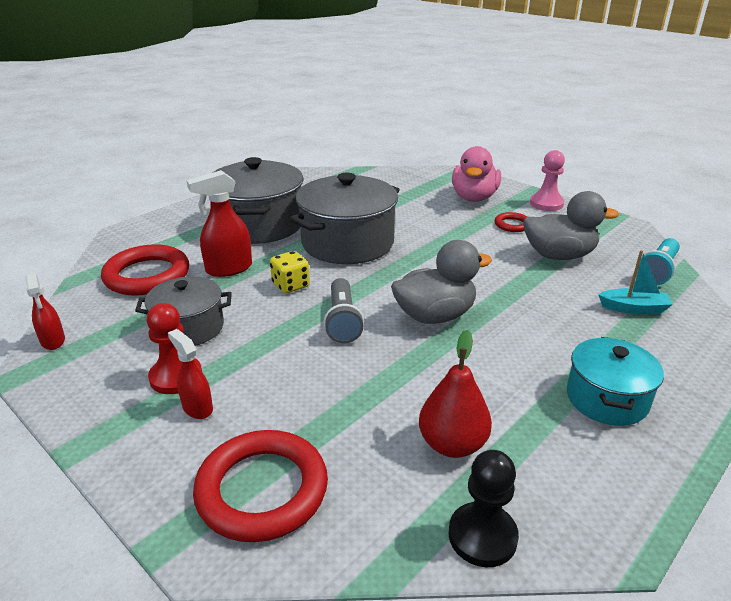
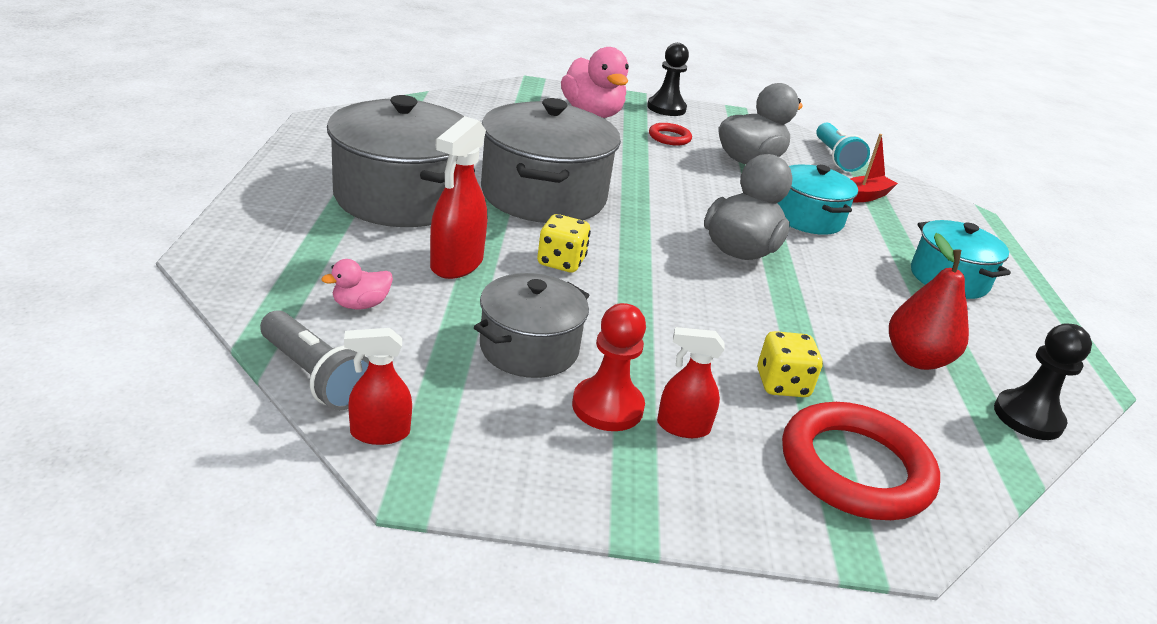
camera: 45 degrees left, 0 degrees up
red spray bottle [25,273,65,350] -> red spray bottle turned 150 degrees clockwise [344,328,412,445]
red ring [101,244,189,296] -> pink duck [321,259,393,309]
grey flashlight [324,278,364,343] -> grey flashlight moved to [260,310,369,410]
pink pawn [530,150,565,211] -> black pawn [647,43,689,116]
turquoise boat [598,250,673,314] -> red boat [851,134,898,202]
none -> yellow dice [758,331,823,397]
none -> turquoise pot [777,164,858,235]

